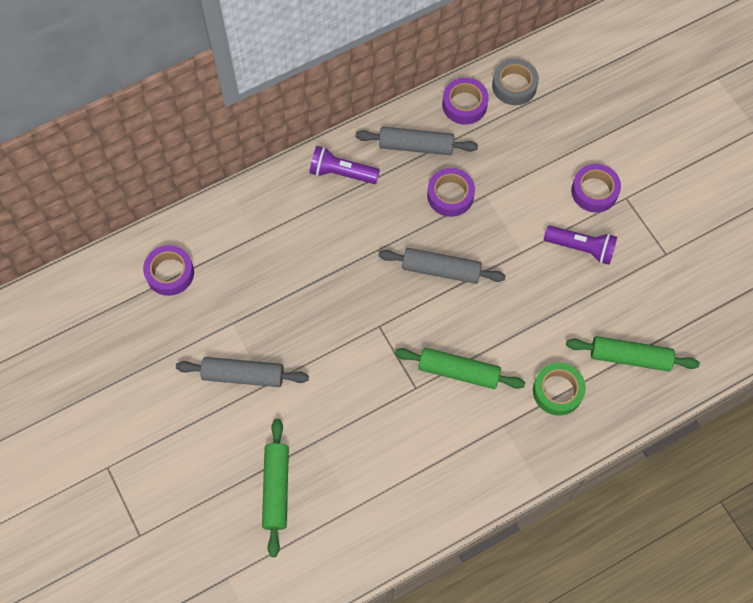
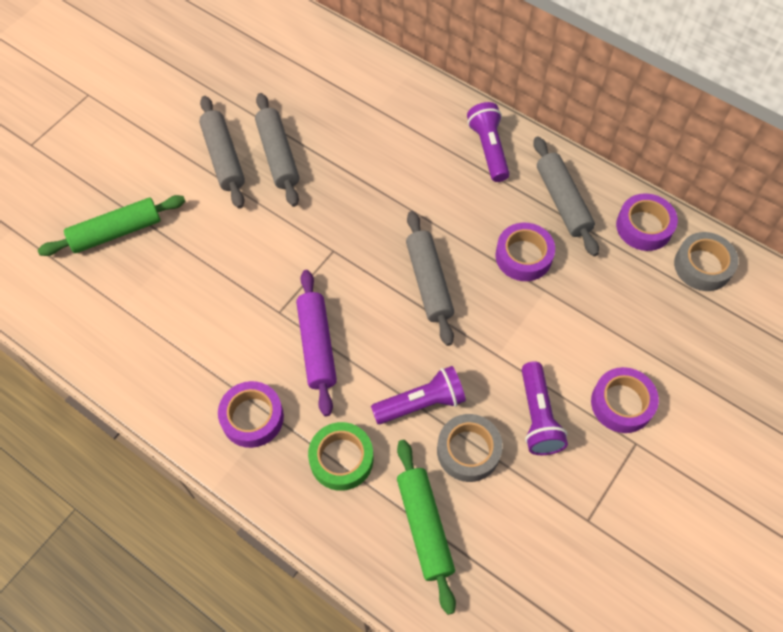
camera: 65 degrees right, 5 degrees down
purple tape [143,245,194,296] -> purple tape moved to [218,381,284,448]
green rolling pin [395,348,525,389] -> purple rolling pin [296,270,337,416]
none -> grey rolling pin [255,93,299,207]
none -> purple flashlight [371,366,466,424]
none -> grey tape [437,414,503,482]

